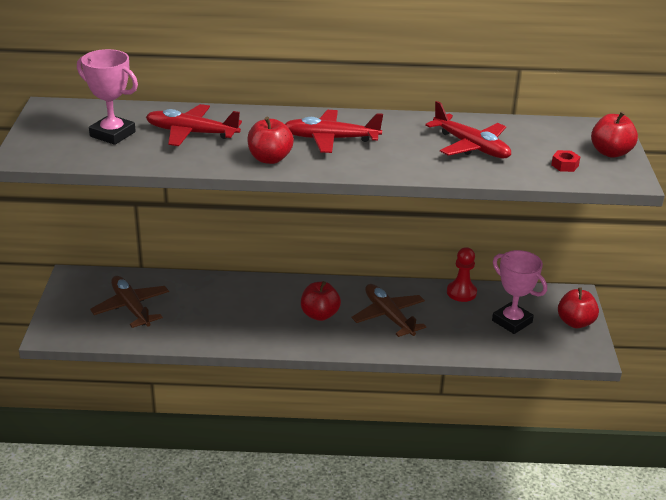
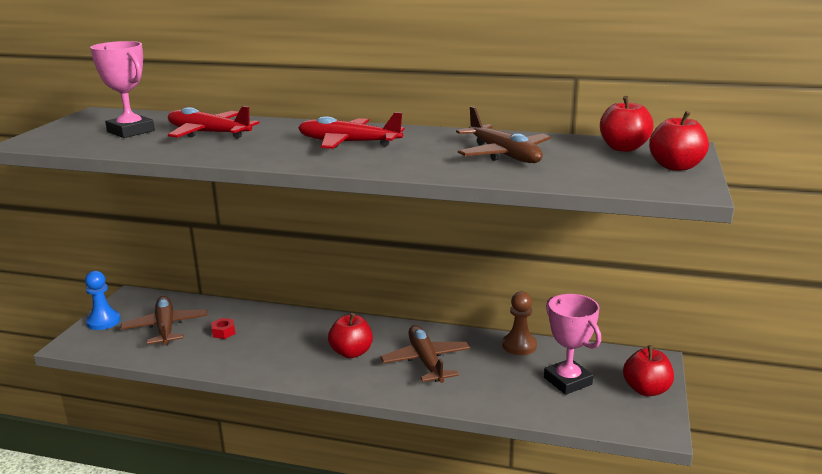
camera: 15 degrees right, 10 degrees down
red apple [247,117,294,164] -> red apple moved to [600,96,653,152]
red plane [425,101,511,158] -> brown plane [456,106,551,163]
red pawn [447,247,477,302] -> brown pawn [502,291,537,355]
red nut [551,150,580,172] -> red nut moved to [211,318,235,339]
none -> blue pawn [85,271,121,330]

